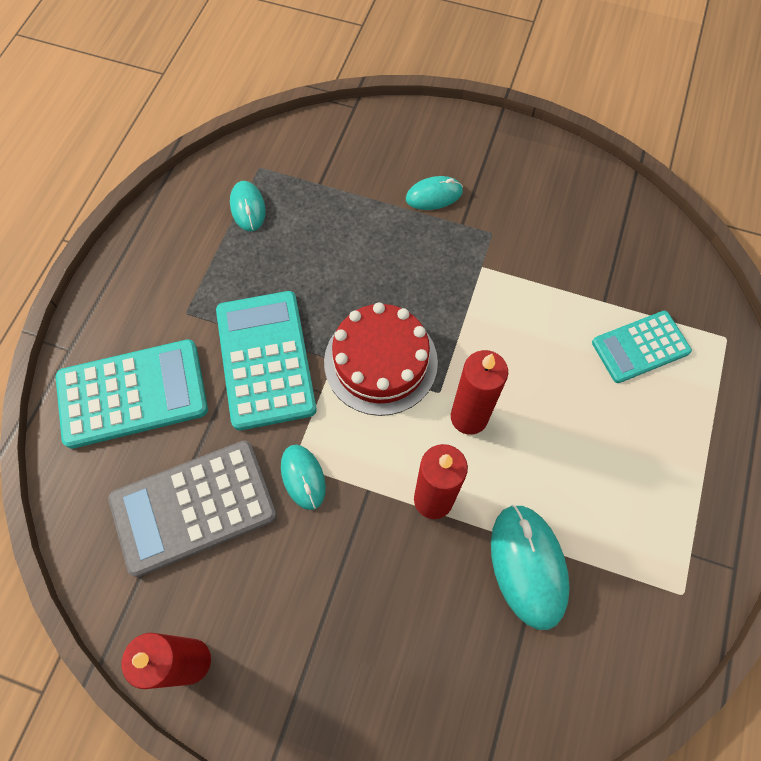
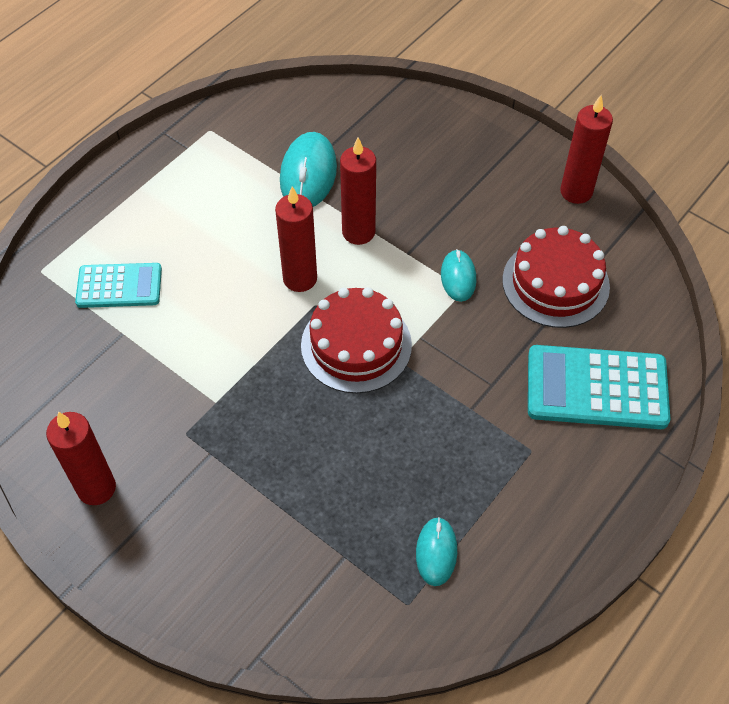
camera: 160 degrees left, 10 degrees down
grey calculator [108,440,277,577] -> red cake [502,226,610,328]
turquoise calculator [216,291,317,430] -> none
turquoise mouse [406,176,463,210] -> none
none -> red candle [46,412,116,505]

